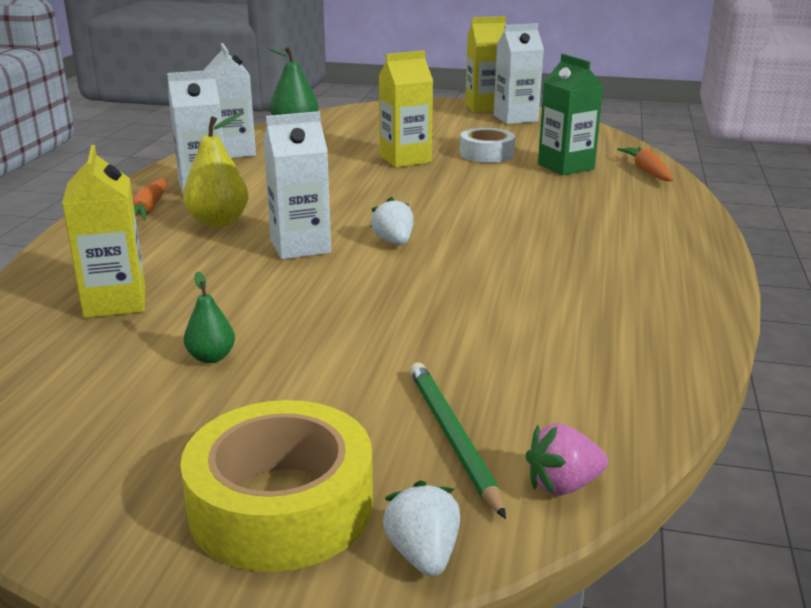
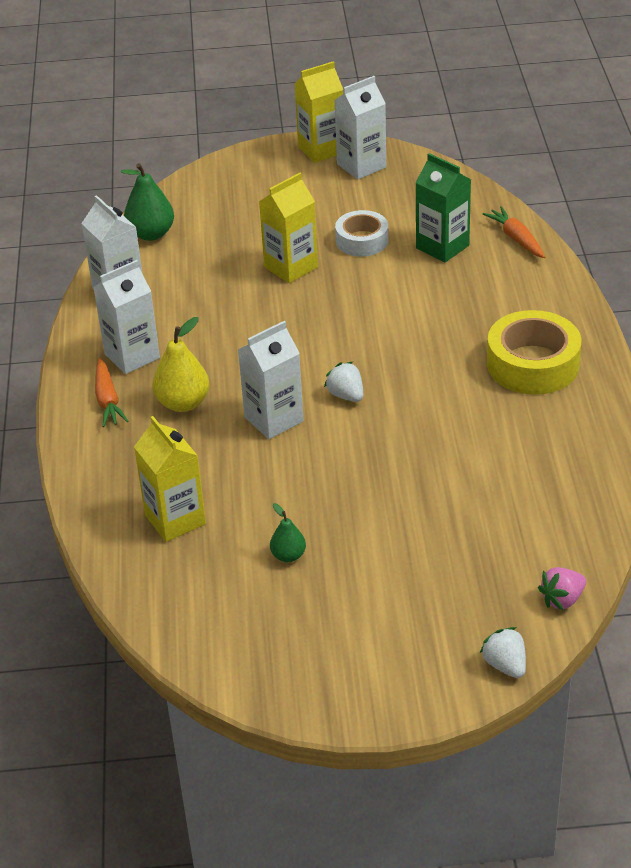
camera: 15 degrees left, 15 degrees up
yellow tape [180,400,373,572] -> yellow tape moved to [487,310,581,395]
green pencil [410,362,506,519] -> none

